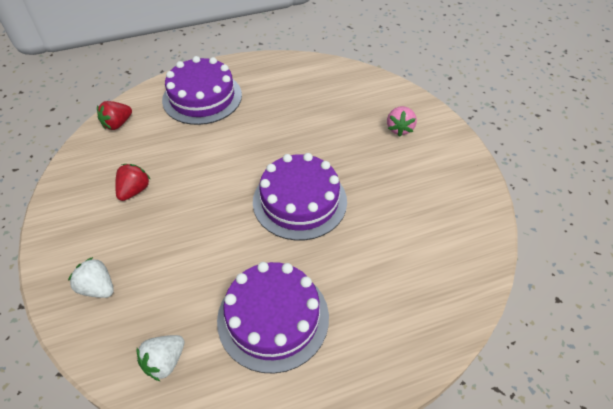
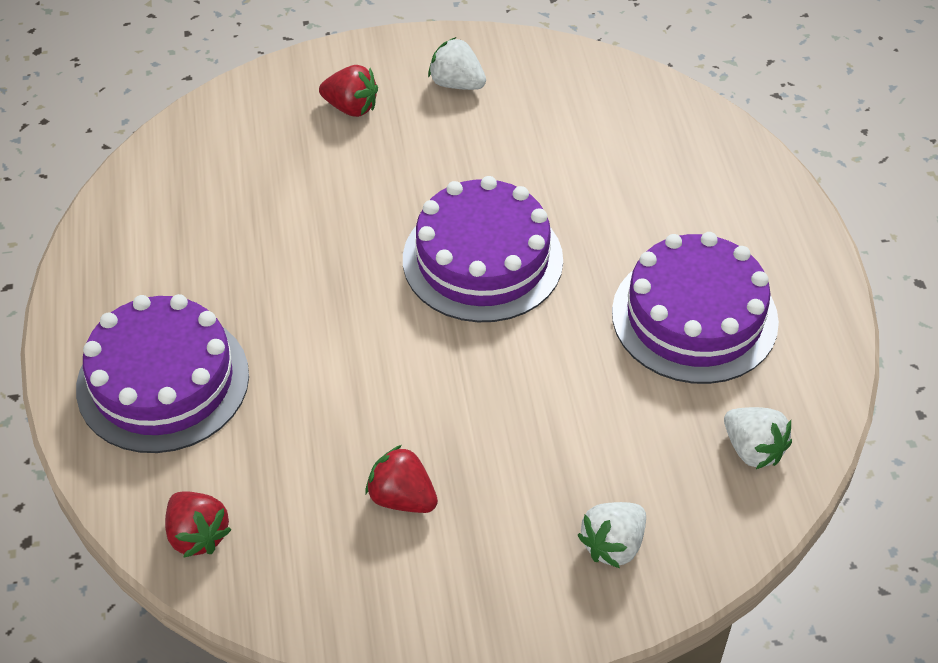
camera: 80 degrees left, 0 degrees up
pink strawberry [387,106,417,137] -> red strawberry [319,65,378,117]
none -> white strawberry [428,37,486,90]

